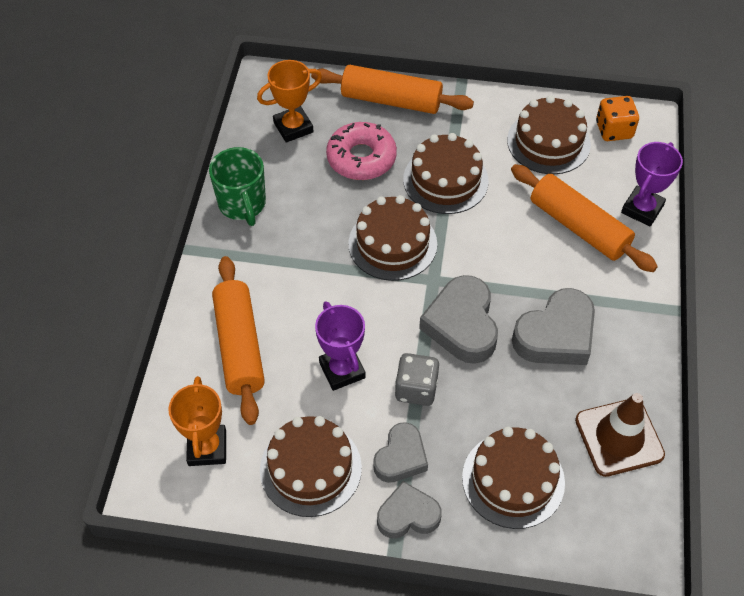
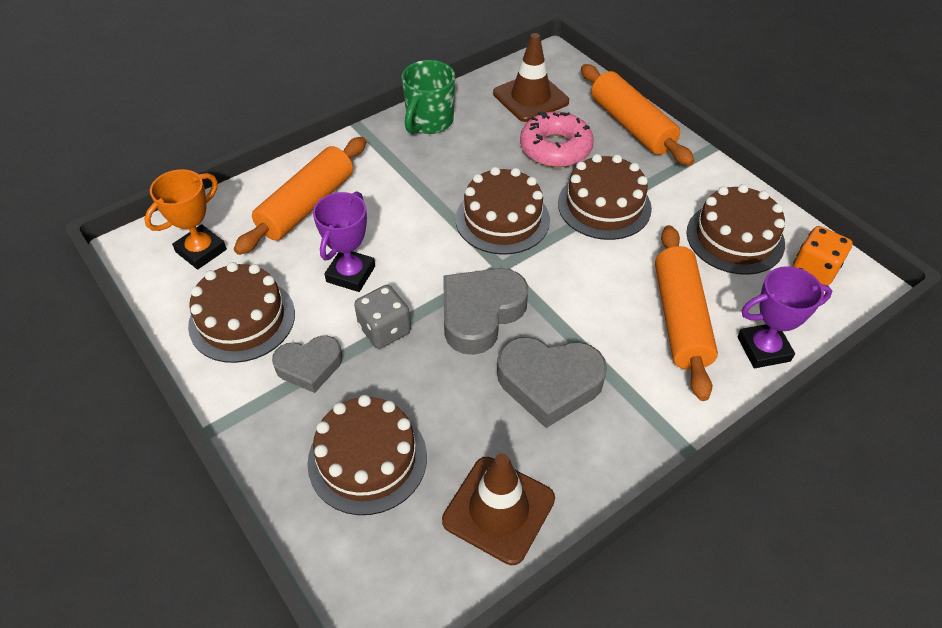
camera: 45 degrees right, 5 degrees down
orange trophy [257,60,322,143] -> brown traffic cone [493,33,569,122]
grey heart [377,481,442,539] -> none

